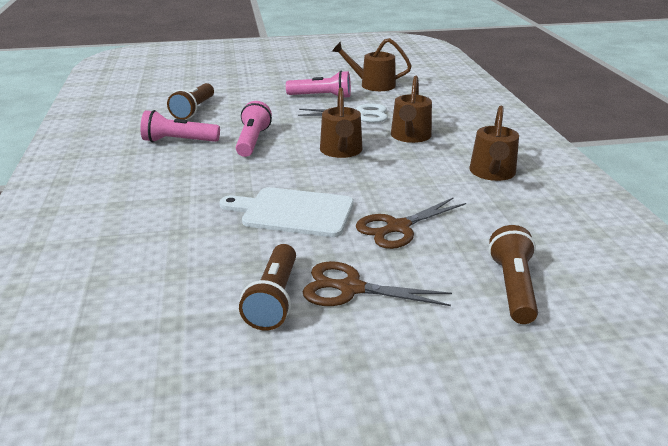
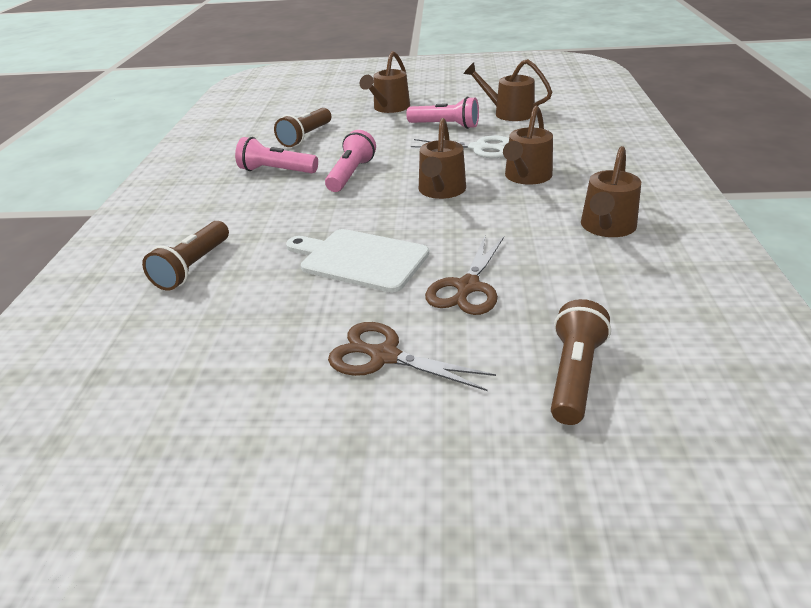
camera: 15 degrees right, 5 degrees up
brown flashlight [239,244,296,331] -> brown flashlight moved to [142,221,229,291]
brown scissors [356,197,466,249] -> brown scissors turned 45 degrees counterclockwise [425,237,504,315]
none -> brown watering can [359,51,410,113]

